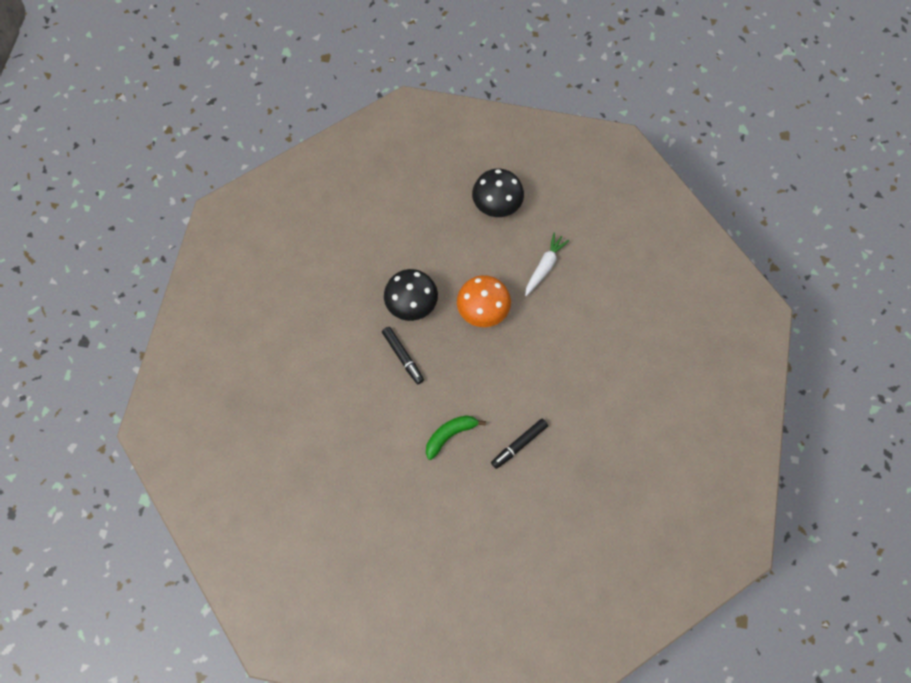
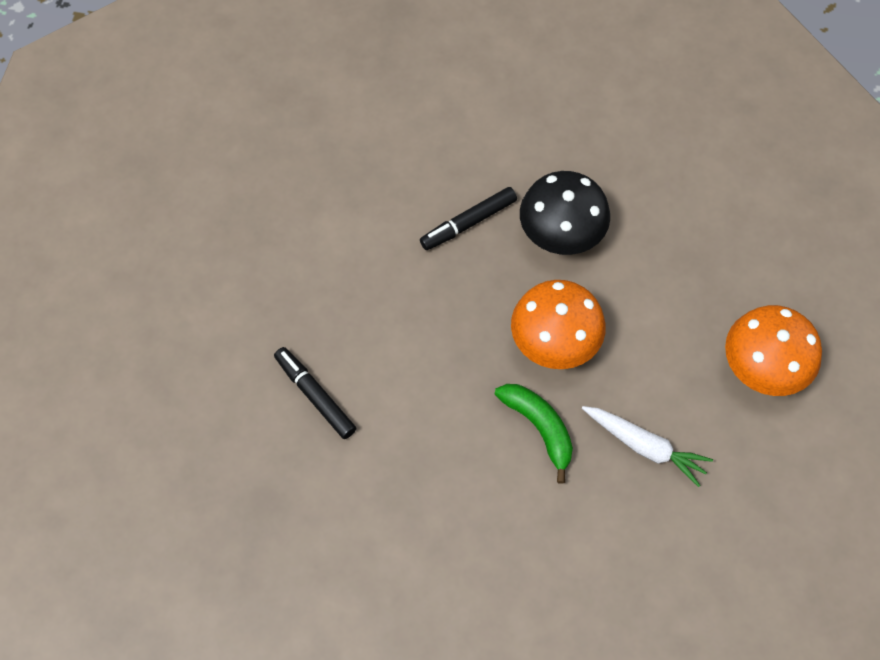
camera: 90 degrees right, 5 degrees down
green banana [426,415,486,460] -> green banana moved to [494,384,573,484]
black mushroom [472,169,524,217] -> orange mushroom [725,305,822,396]

